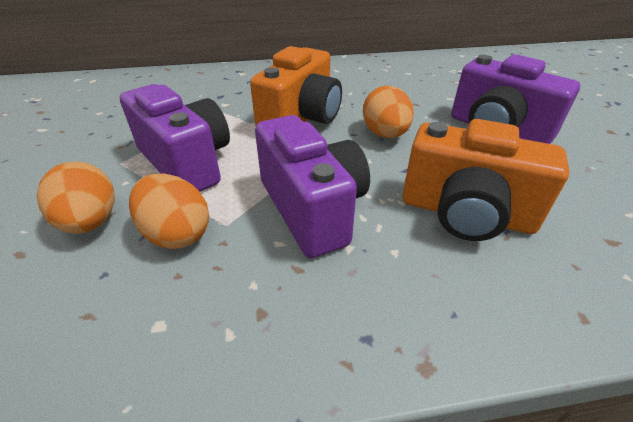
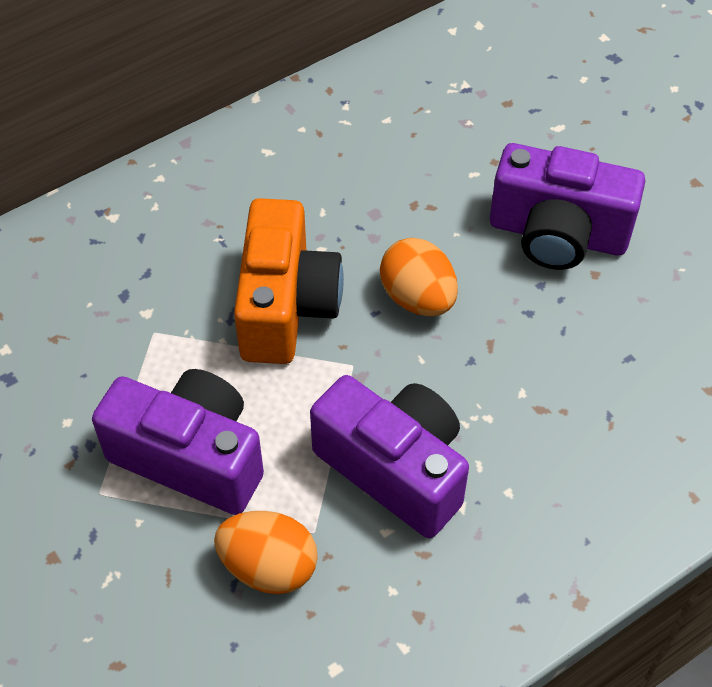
camera: 25 degrees left, 15 degrees up
orange egg [37,161,115,234] -> none
orange camera [402,119,569,241] -> none

